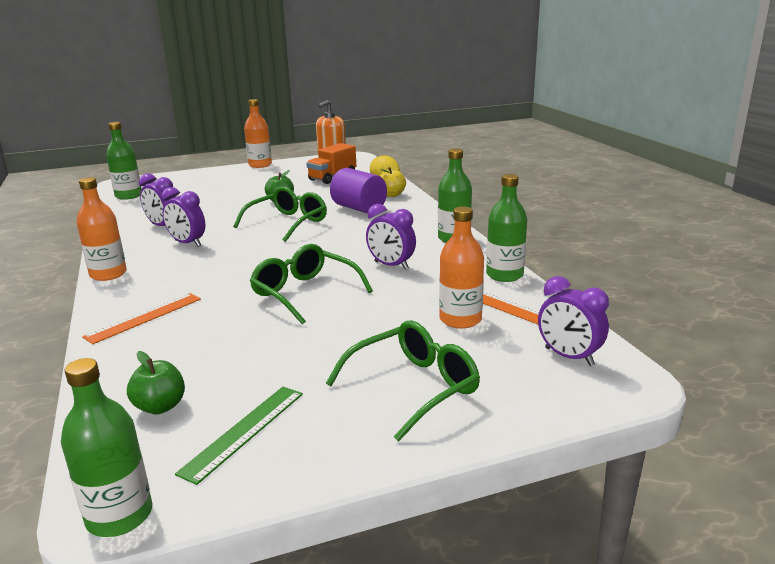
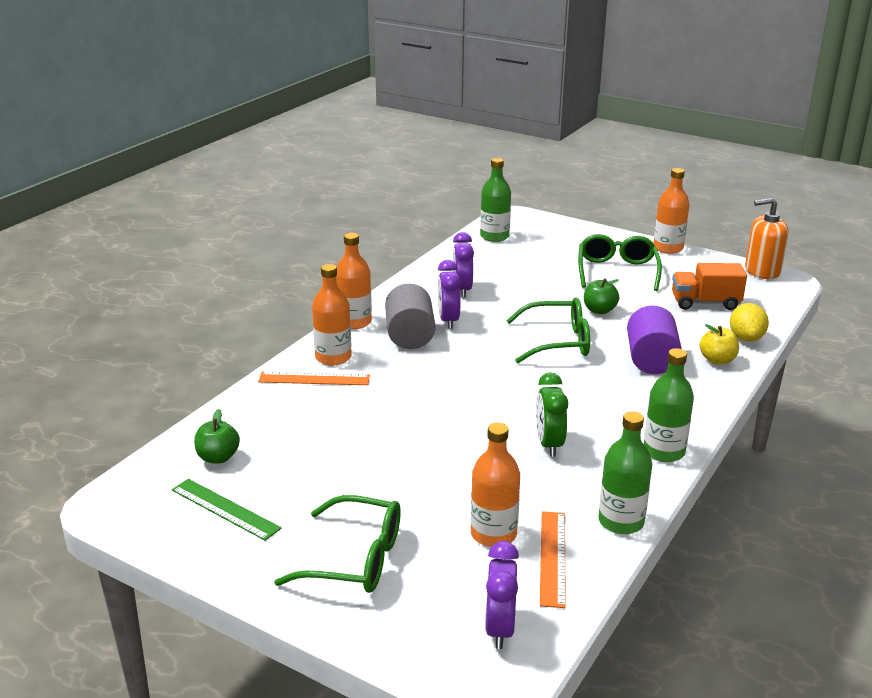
camera: 50 degrees right, 5 degrees up
green bottle [61,358,152,537] -> none
green ruler [175,387,303,485] -> green ruler turned 45 degrees clockwise [172,479,281,541]
green glasses [250,244,373,324] -> green glasses moved to [578,234,662,291]
purple clock [366,204,416,270] -> green clock [536,372,568,457]
none -> orange bottle [312,264,352,366]
none -> grey cylinder [385,284,435,349]

